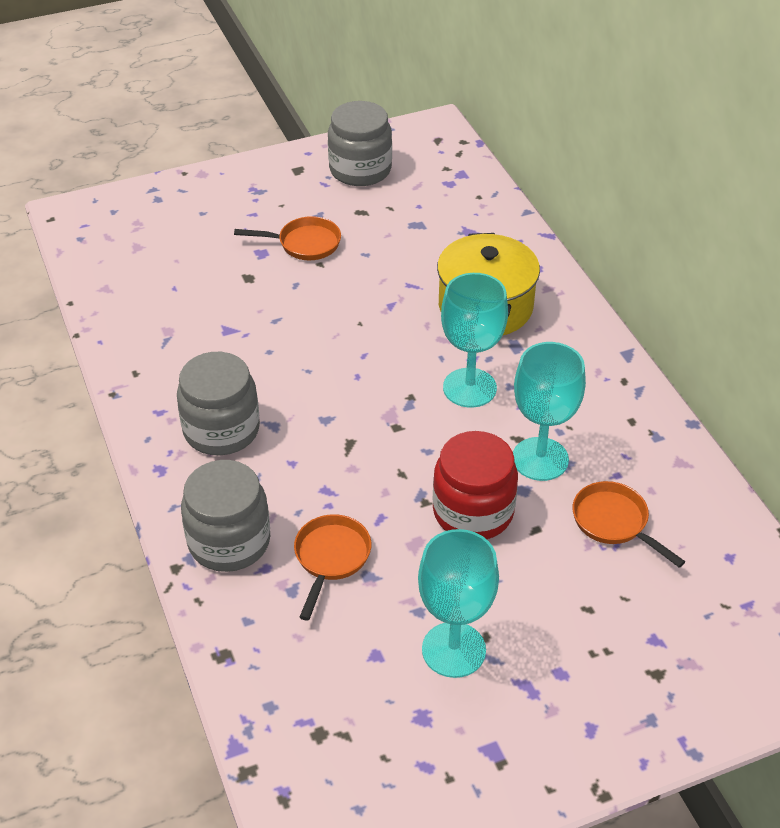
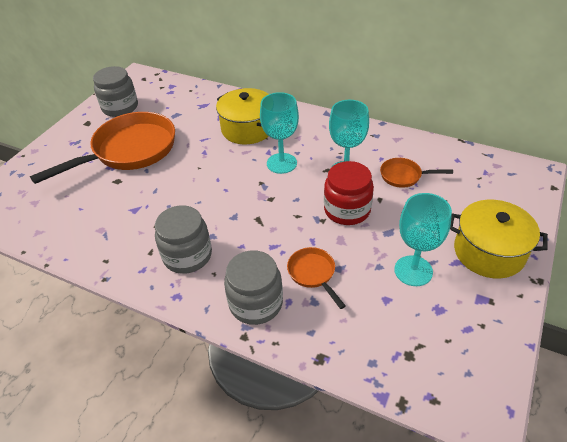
camera: 40 degrees left, 0 degrees up
orange pan [234,216,341,260] -> orange pan [30,112,175,184], size x2.23
none -> yellow pot [450,200,548,279]

